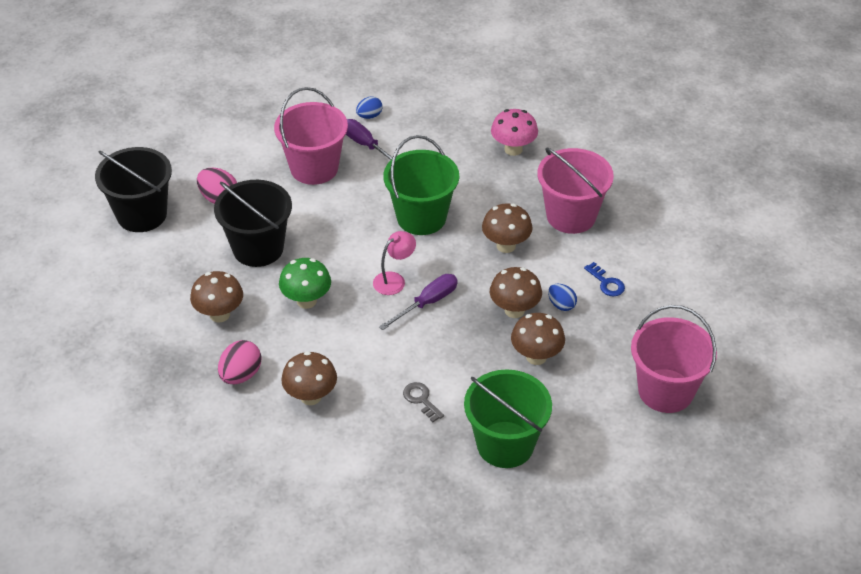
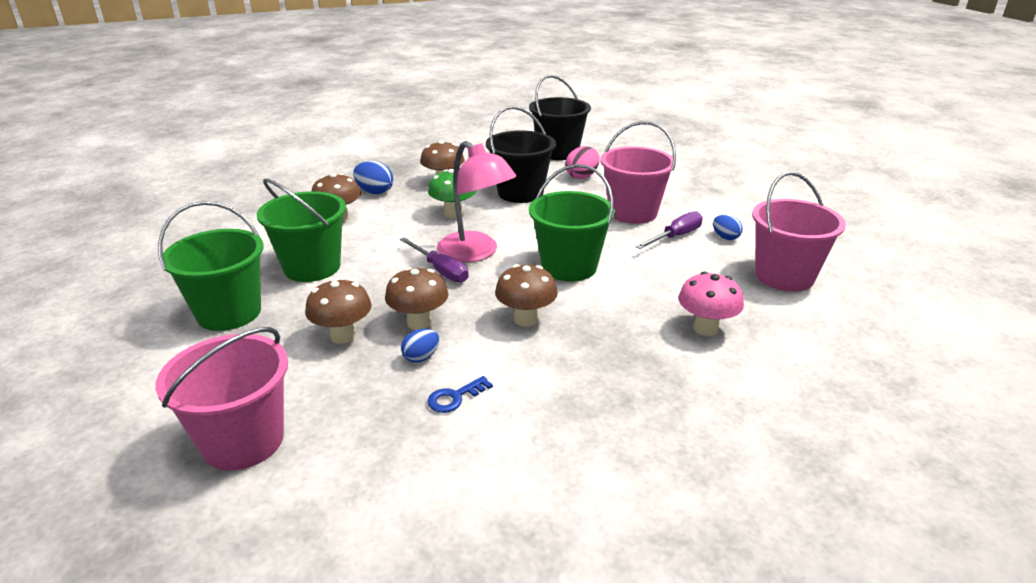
camera: 90 degrees right, 15 degrees down
pink egg [218,340,261,384] -> blue egg [353,161,393,194]
pink lamp [373,231,416,295] -> pink lamp [437,141,516,262], size x1.85
grey key [403,382,444,422] -> green bucket [257,179,346,282]
pink bucket [537,148,614,234] -> pink bucket moved to [752,172,846,292]

